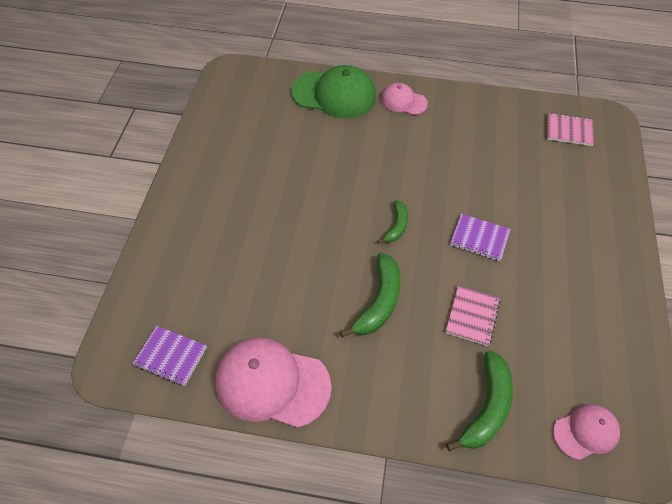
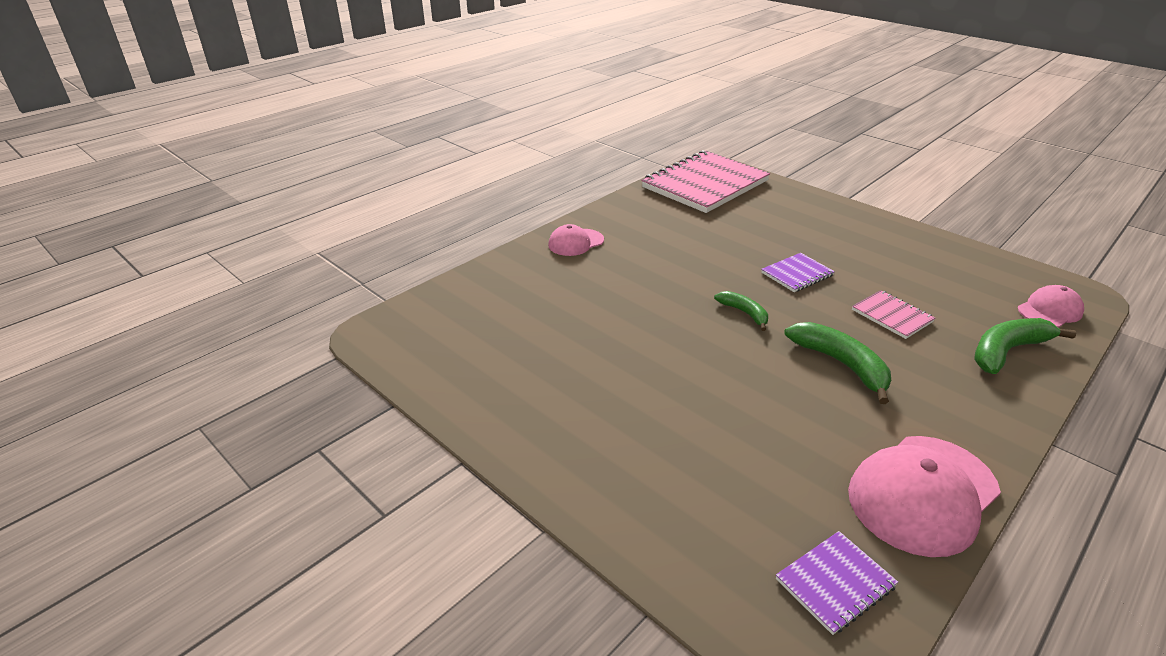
camera: 55 degrees left, 20 degrees down
green cap [291,65,376,118] -> none
green banana [446,350,513,451] -> green banana turned 90 degrees counterclockwise [974,318,1076,374]
pink notebook [547,113,594,146] -> pink notebook [641,150,770,213], size x2.24
pink cap [553,404,620,460] -> pink cap turned 45 degrees clockwise [1018,285,1084,328]

